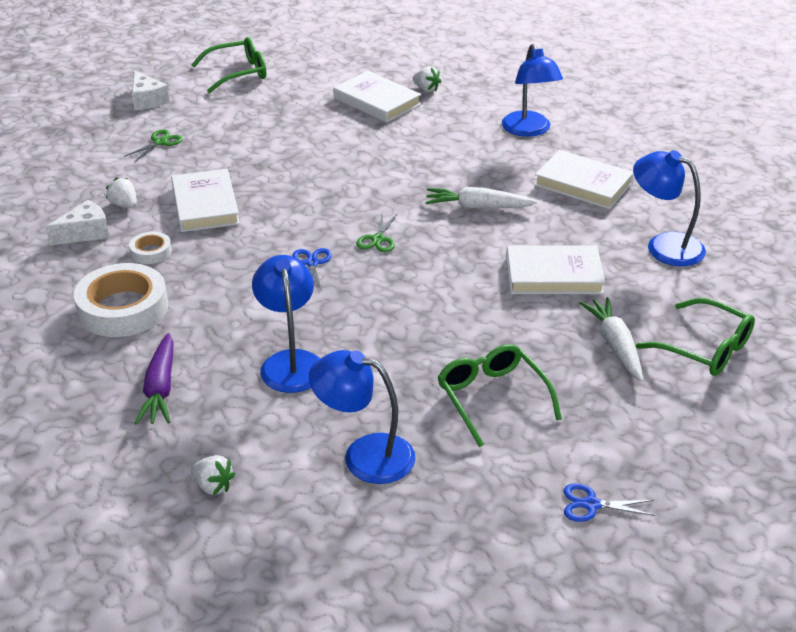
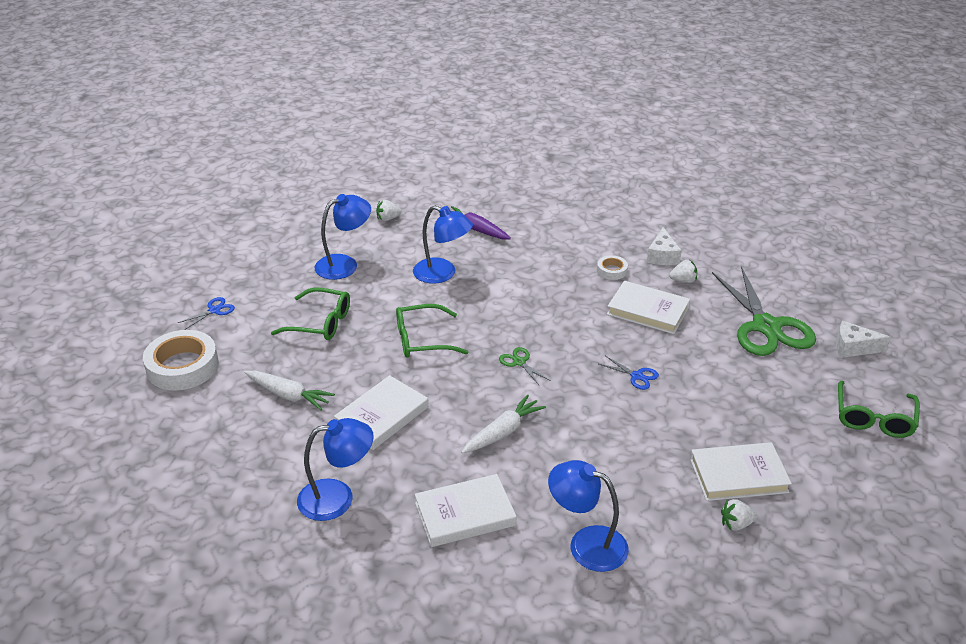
camera: 130 degrees right, 0 degrees up
white tape [74,263,168,337] -> white tape moved to [143,330,219,391]
green scissors [124,130,183,162] -> green scissors [712,266,816,356], size x2.49
blue scissors [292,248,332,291] -> blue scissors moved to [599,356,659,390]
green glasses [636,298,755,376] -> green glasses moved to [396,304,468,358]

